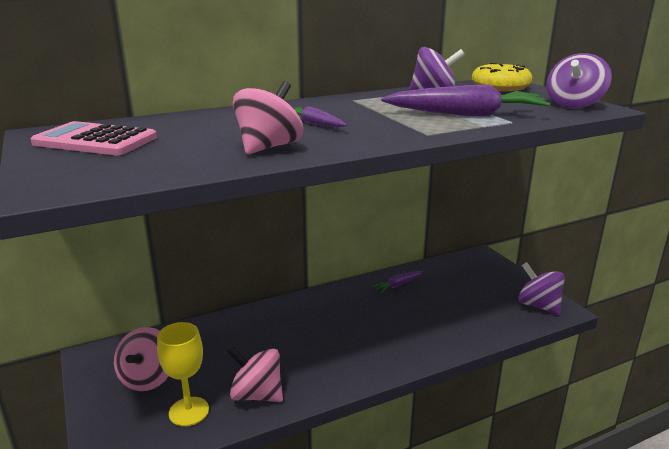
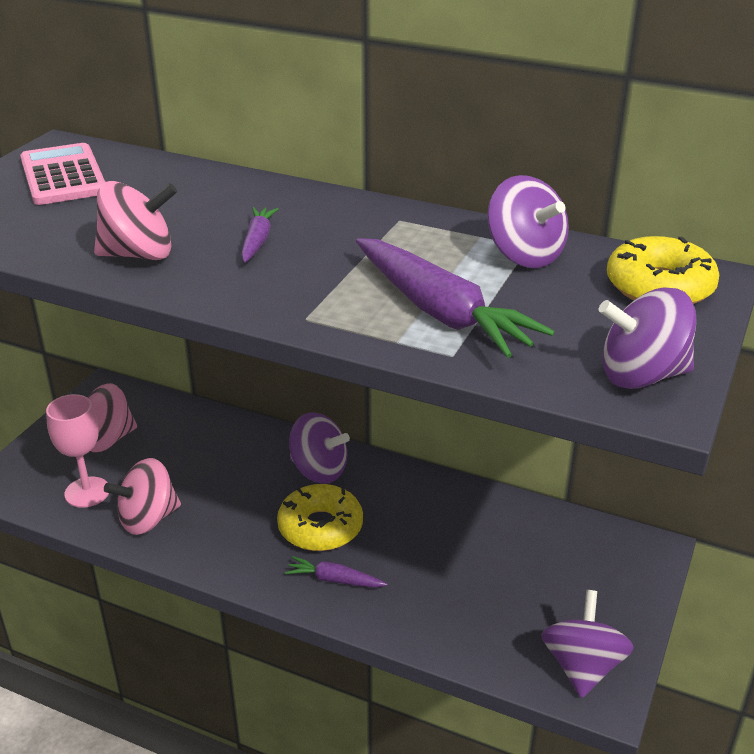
camera: 50 degrees right, 10 degrees up
yellow goblet [157,322,209,426] -> pink goblet [46,394,109,508]
pink spinning top [227,346,283,402] -> pink spinning top turned 105 degrees counterclockwise [104,458,181,535]
purple carrot [372,271,423,293] -> purple carrot moved to [285,556,388,588]
none -> yellow donut [277,484,363,551]
none -> purple spinning top [289,412,350,484]

